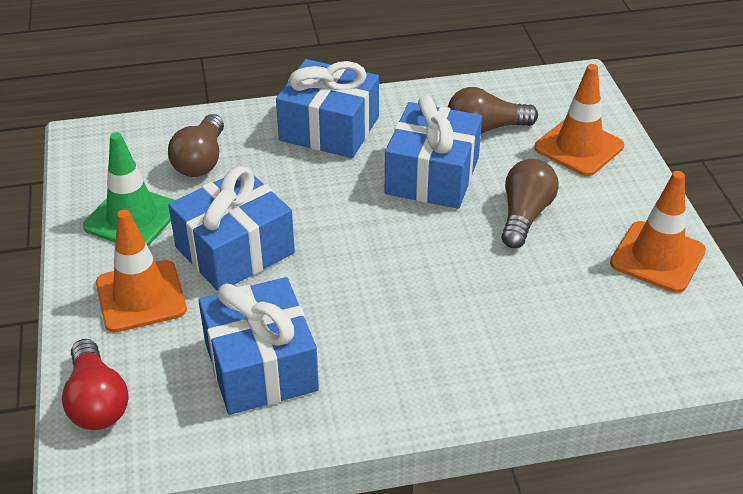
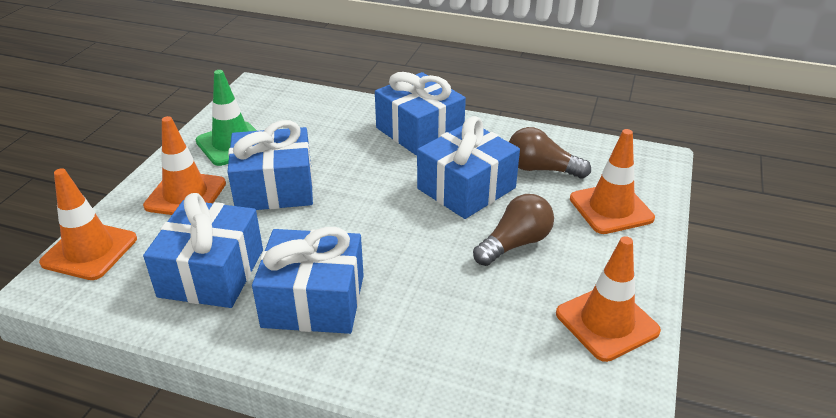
camera: 30 degrees right, 5 degrees down
red light bulb [62,339,129,430] -> orange traffic cone [39,168,137,280]
brown light bulb [168,114,224,177] -> none
none -> blue gift [252,227,364,334]

